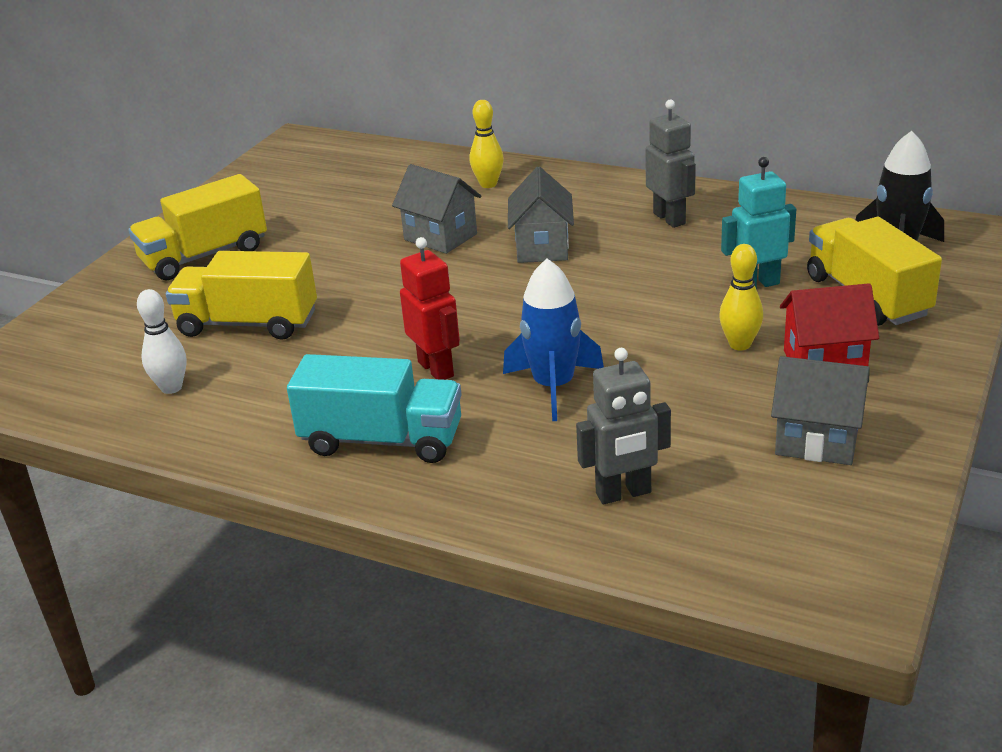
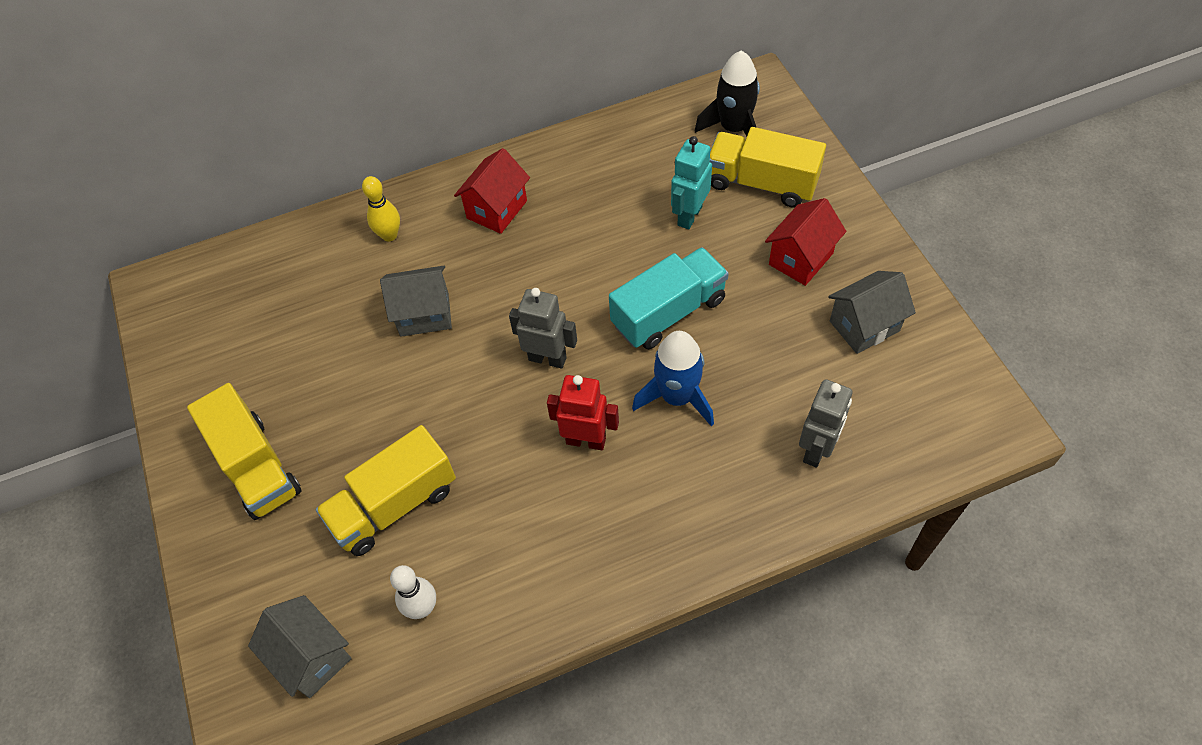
camera: 45 degrees left, 25 degrees up
yellow truck [128,174,267,280] -> yellow truck turned 45 degrees counterclockwise [187,383,301,520]
turquoise truck [287,354,462,463] -> turquoise truck moved to [609,247,729,349]
grey house [508,167,574,263] -> grey house moved to [248,595,352,698]
grey robot [646,100,696,228] -> grey robot moved to [509,288,577,368]
yellow bowling pin [719,244,763,350] -> none
none -> red house [454,148,530,234]

